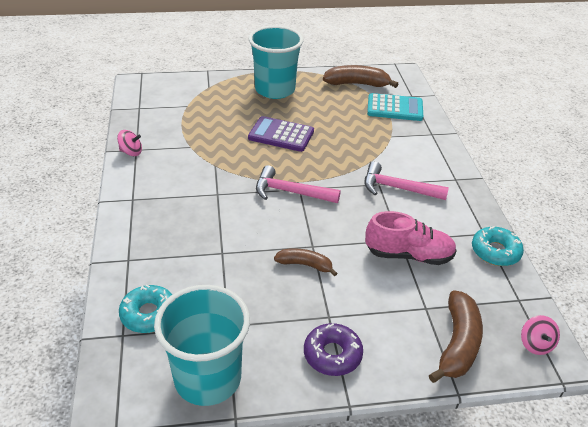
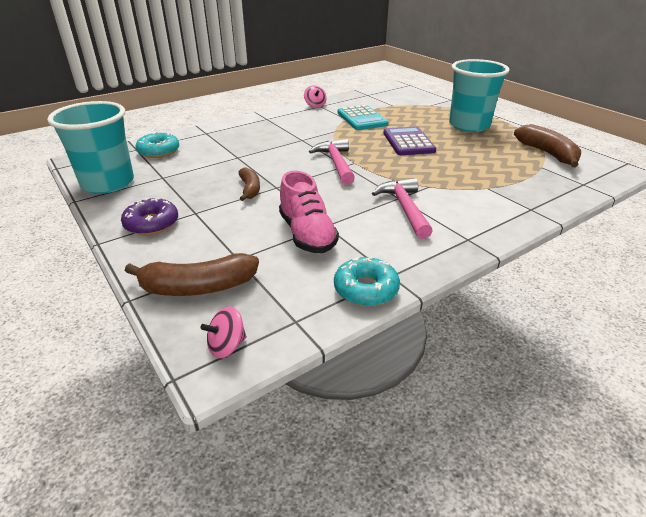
camera: 65 degrees right, 5 degrees down
turquoise calculator [367,93,423,121] -> turquoise calculator moved to [338,105,388,130]

